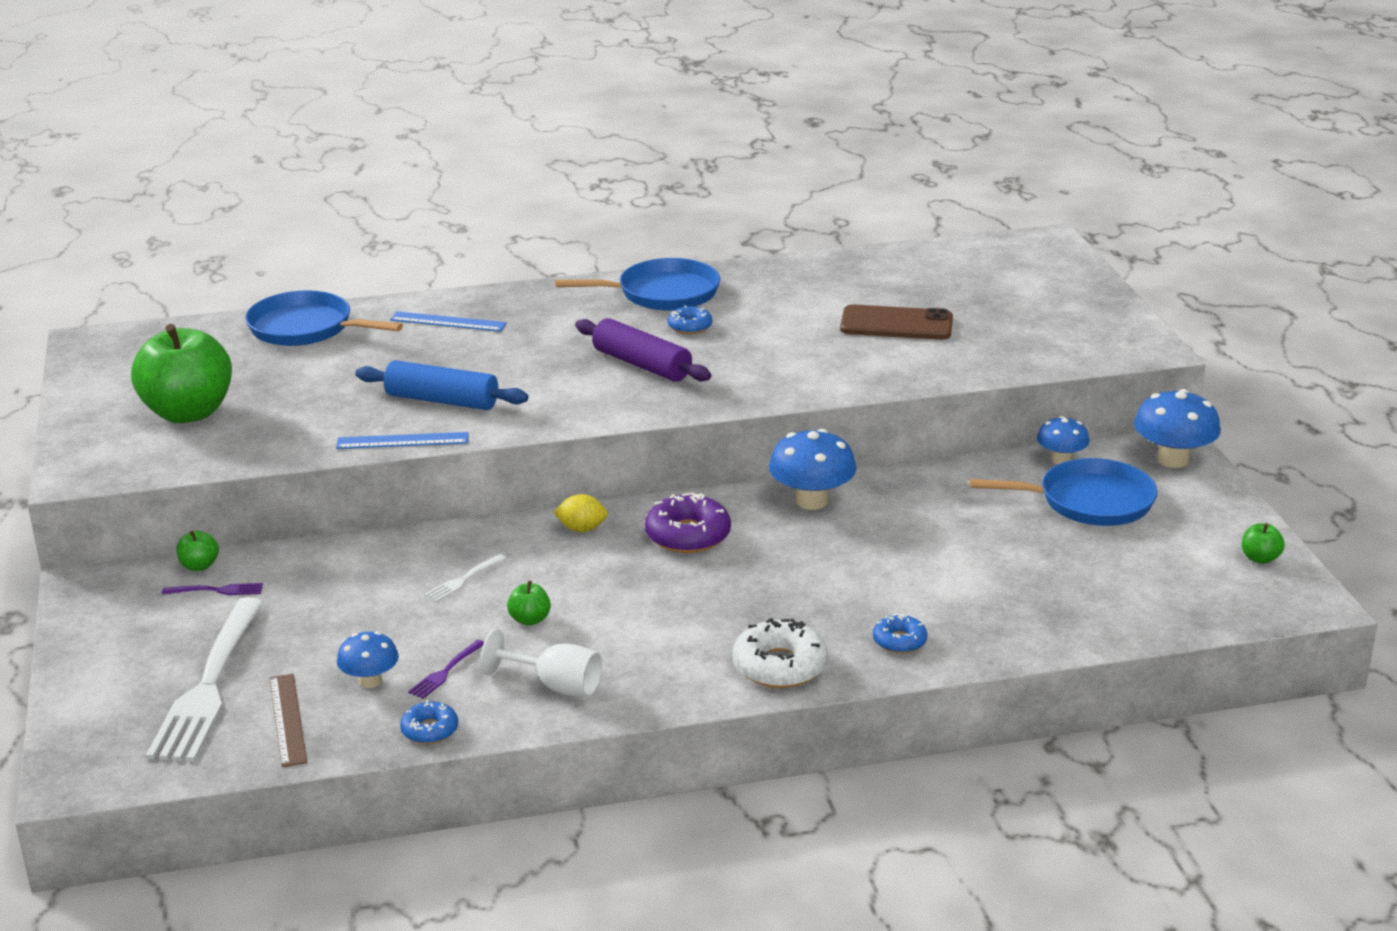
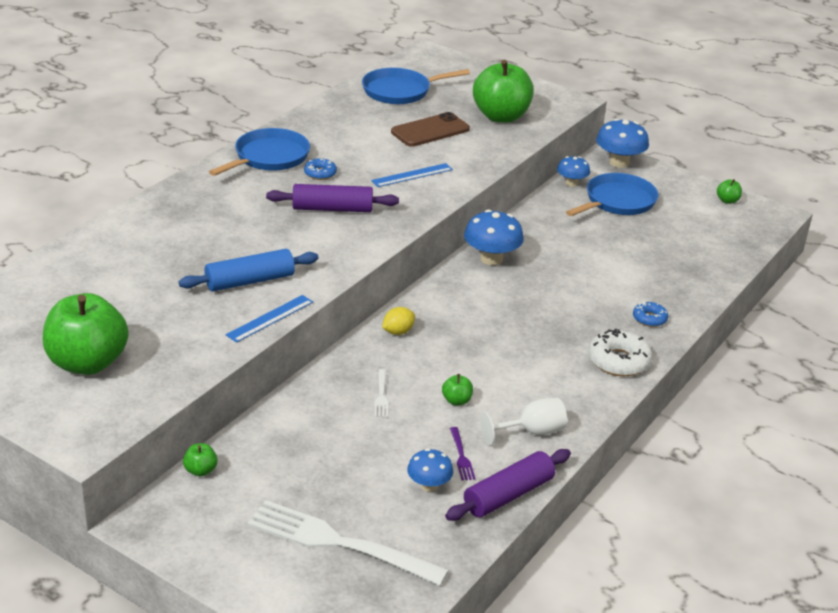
camera: 45 degrees left, 5 degrees up
white fork [146,597,264,761] -> white fork turned 150 degrees clockwise [248,500,449,586]
purple fork [162,583,263,595] -> none
blue pan [245,290,403,346] -> blue pan moved to [362,68,470,104]
brown ruler [270,674,307,767] -> none
blue ruler [390,311,507,332] -> blue ruler moved to [371,163,453,187]
blue donut [400,700,458,744] -> purple rolling pin [445,449,571,521]
purple donut [645,492,731,553] -> none
none -> green apple [473,60,534,123]

